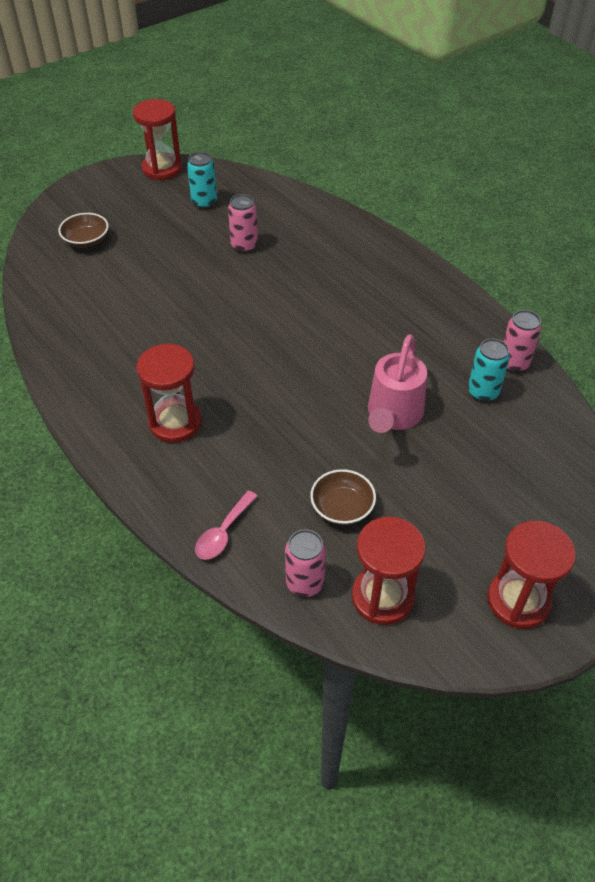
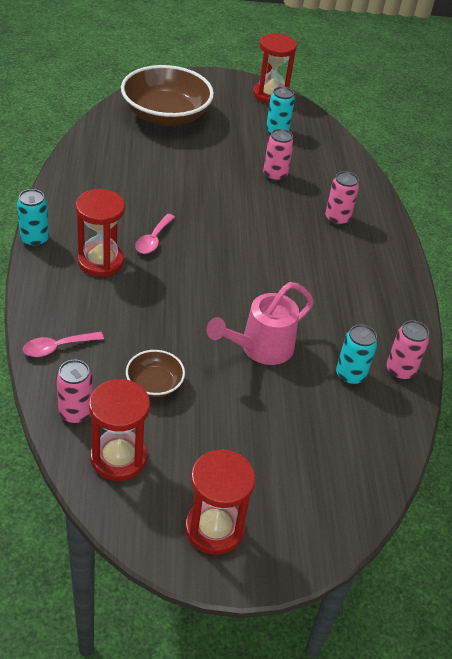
camera: 30 degrees right, 5 degrees down
brown bowl [58,213,109,248] -> brown bowl [121,65,214,126], size x2.15
none -> turquoise can [17,189,49,247]
none -> pink spoon [135,214,175,254]
none -> pink can [325,171,359,226]

